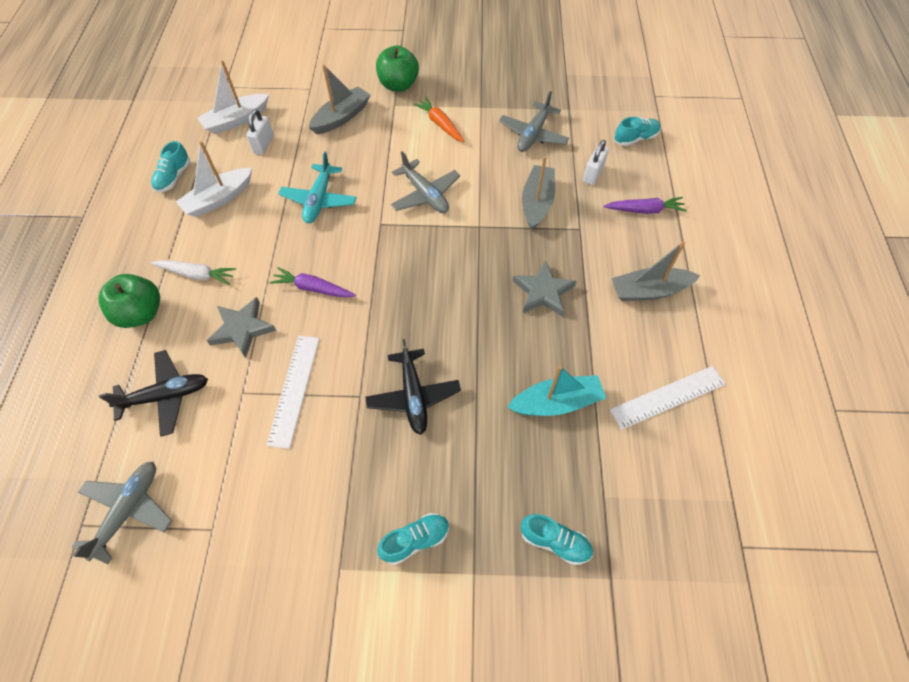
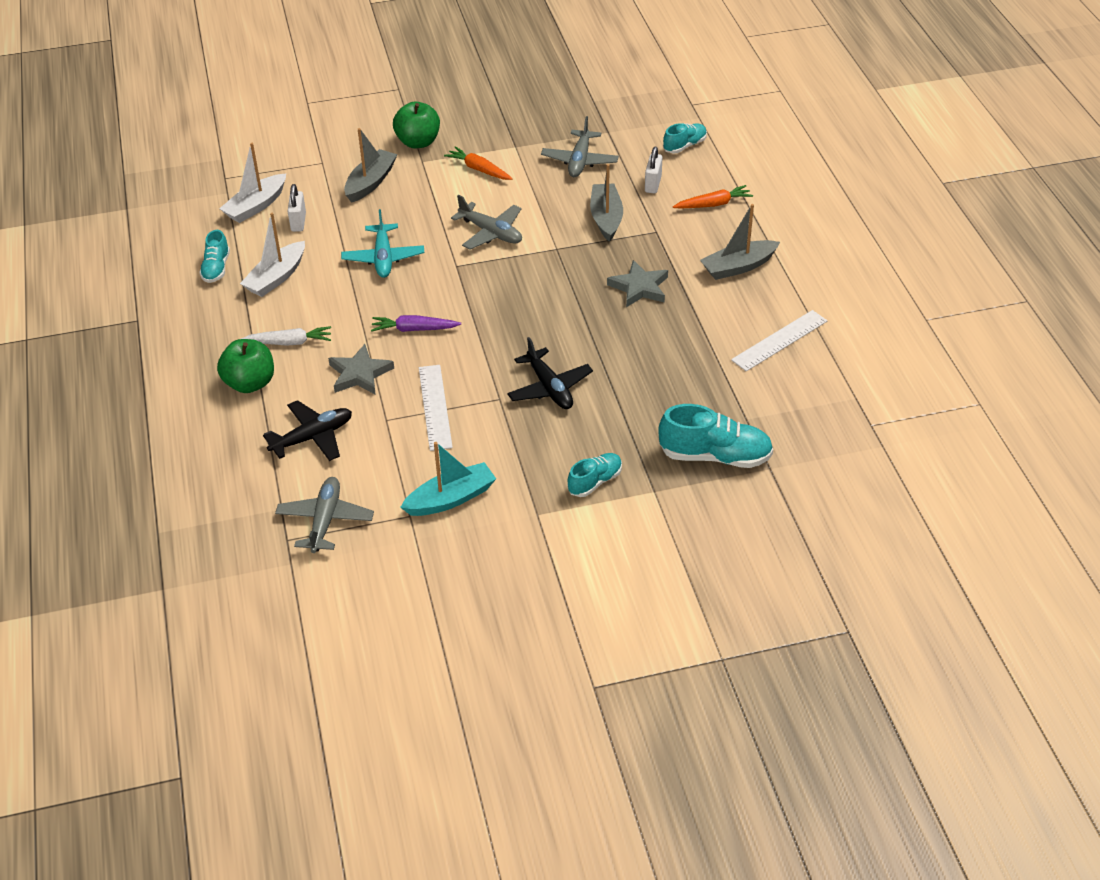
camera: 15 degrees left, 15 degrees down
turquoise boat [507,366,606,416] -> turquoise boat moved to [400,442,496,516]
turquoise shoe [521,514,593,565] -> turquoise shoe [658,404,773,468], size x1.69
purple carrot [603,197,687,214] -> orange carrot [673,185,753,209]

